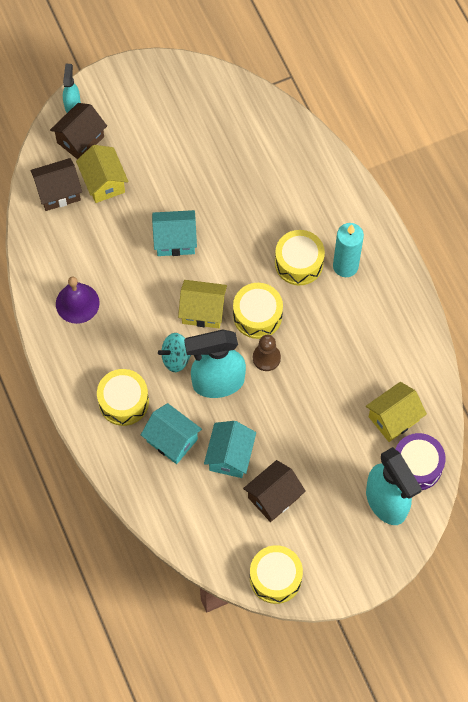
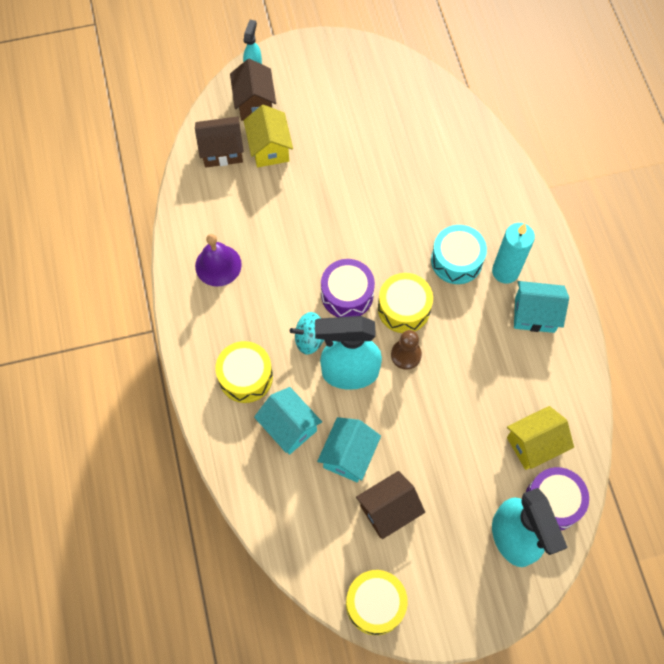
camera: 10 degrees right, 0 degrees up
brown house [50,103,107,159] -> brown house turned 60 degrees counterclockwise [230,59,276,121]
turquoise house [152,210,197,256] -> turquoise house moved to [514,281,569,333]
yellow house [178,280,227,328] -> purple drum [321,259,375,317]
yellow drum [275,230,325,285] -> turquoise drum [431,225,487,284]

